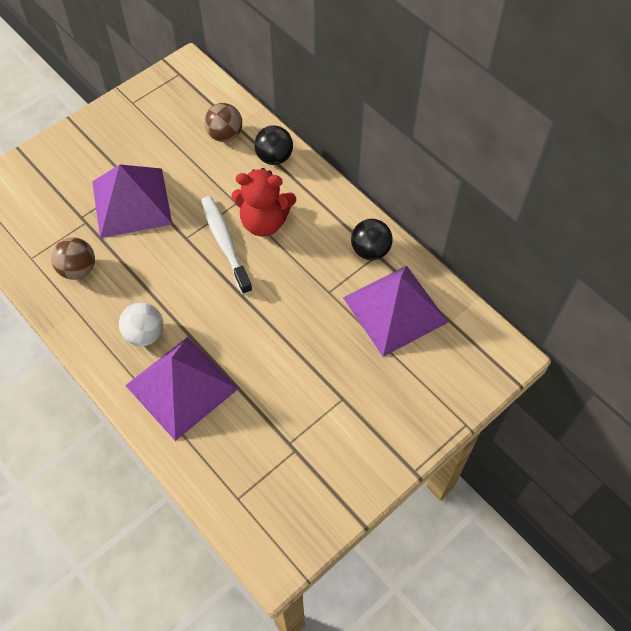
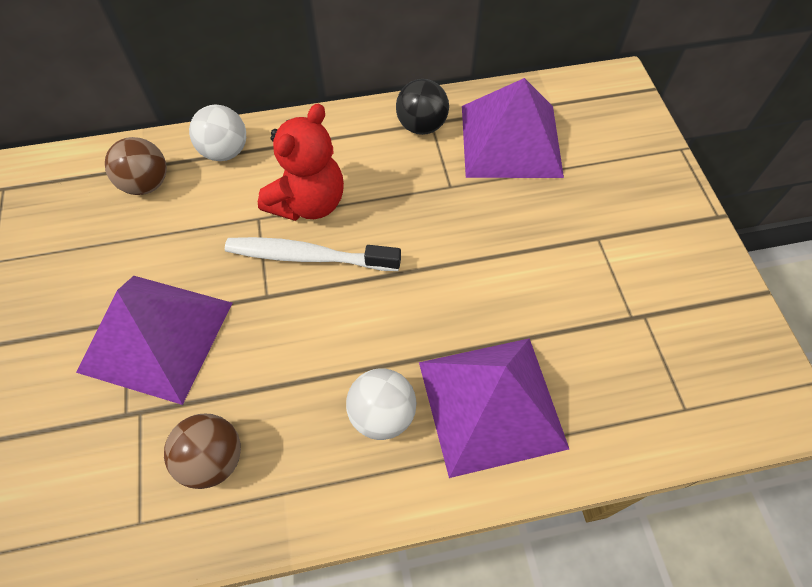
camera: 60 degrees left, 0 degrees up
black ball [254,126,293,165] -> white ball [189,105,246,161]

